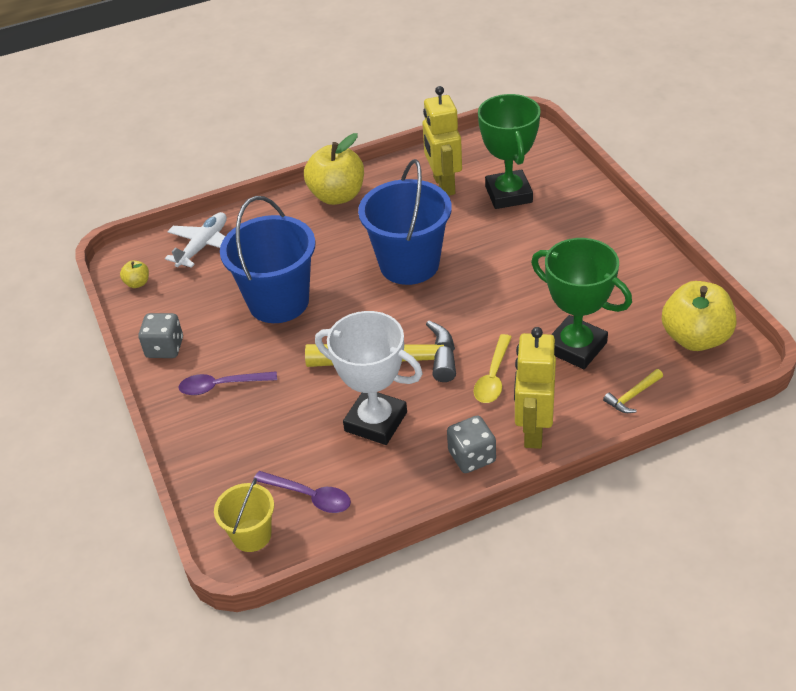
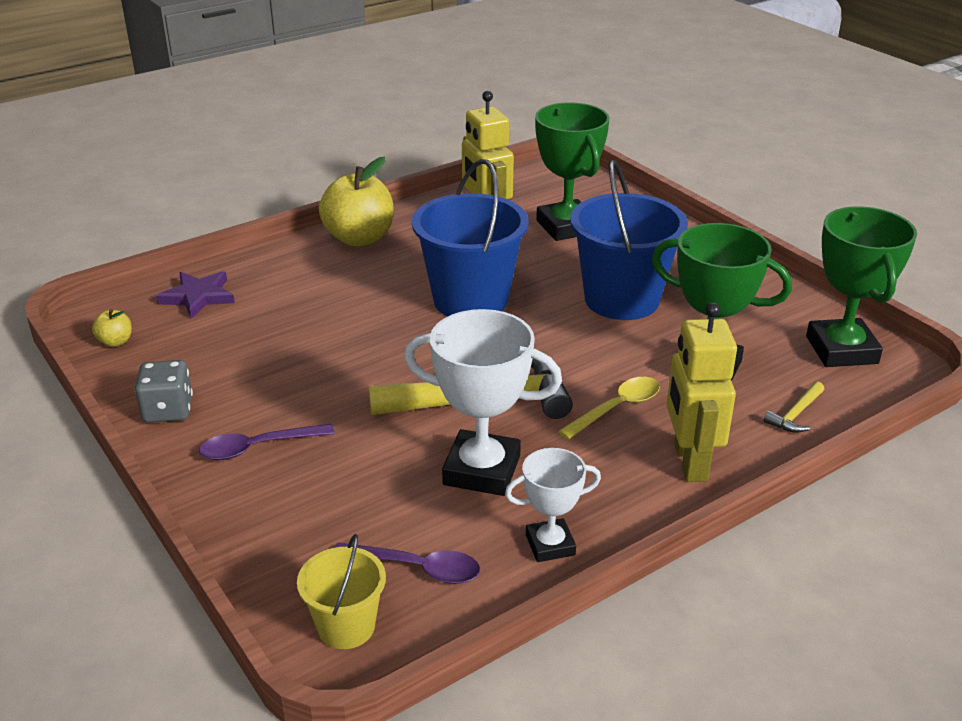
camera: 15 degrees left, 10 degrees down
white plane [165,212,227,268] -> purple star [156,271,235,319]
blue bucket [220,196,315,323] -> blue bucket moved to [570,160,688,320]
grey dice [447,415,496,473] -> none
yellow spoon [474,334,512,403] -> yellow spoon turned 135 degrees counterclockwise [558,377,660,440]
yellow apple [662,281,736,351] -> green trophy [806,206,917,367]
none -> white trophy [505,448,601,562]

